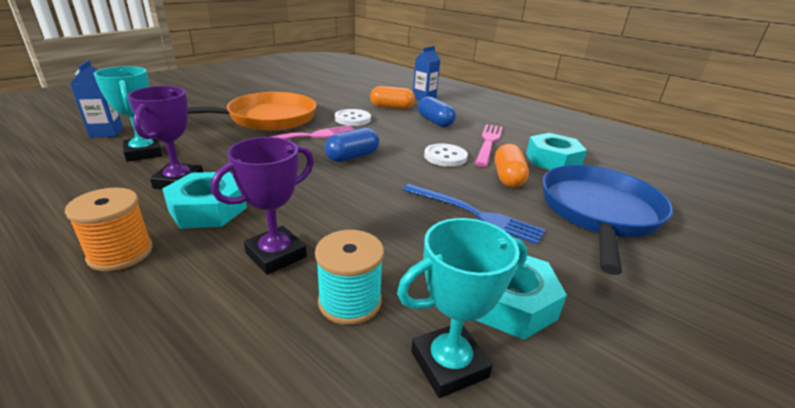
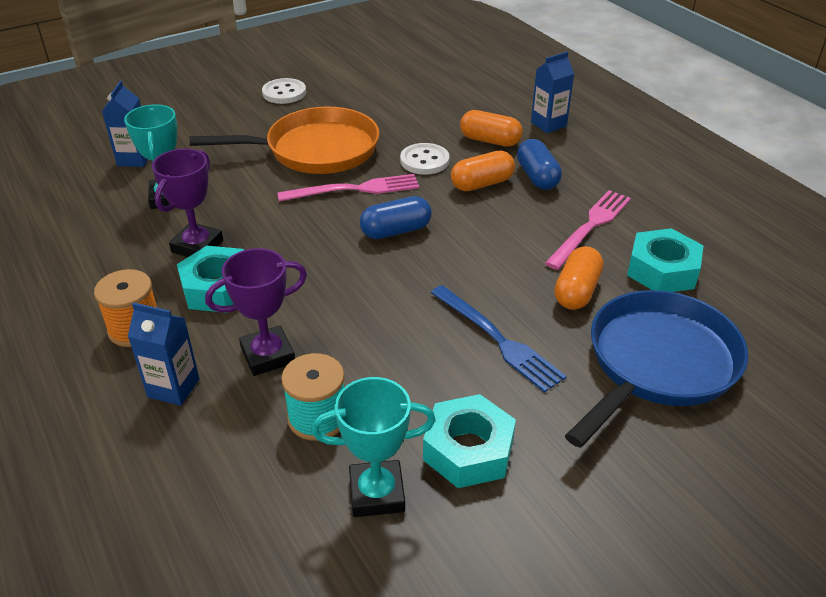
camera: 20 degrees right, 10 degrees up
white button [424,143,468,167] -> white button moved to [262,78,306,104]
none -> blue carton [128,302,200,406]
none -> orange capsule [451,151,515,191]

